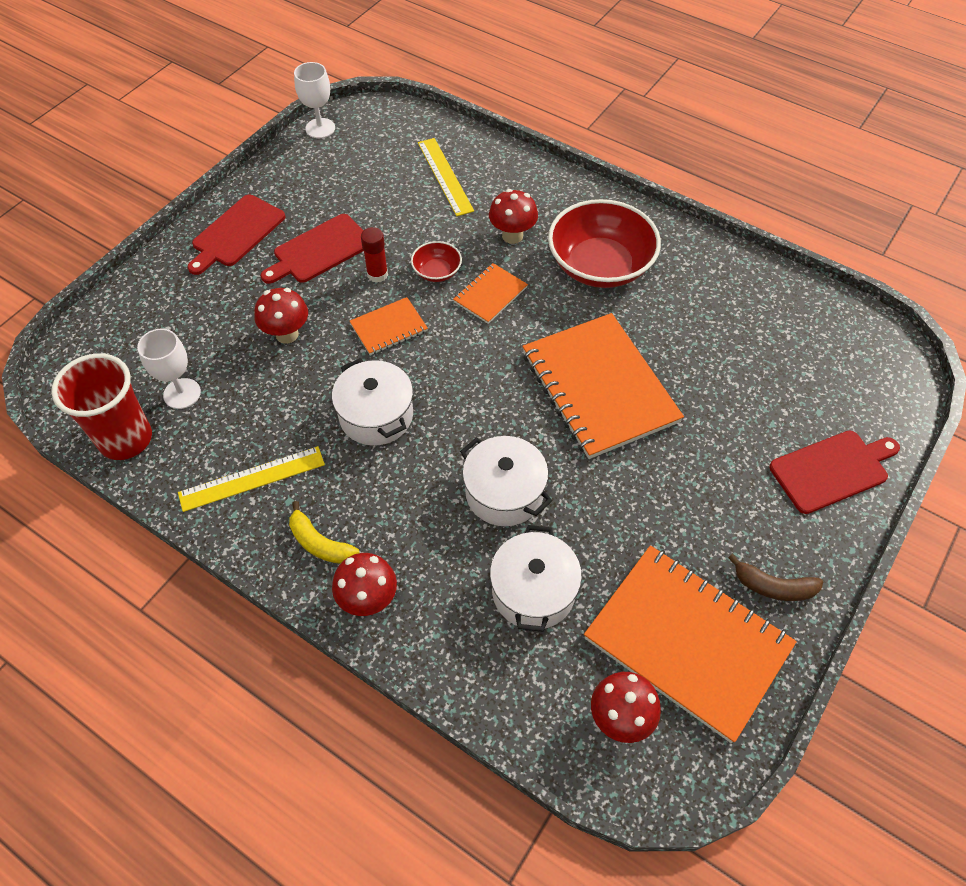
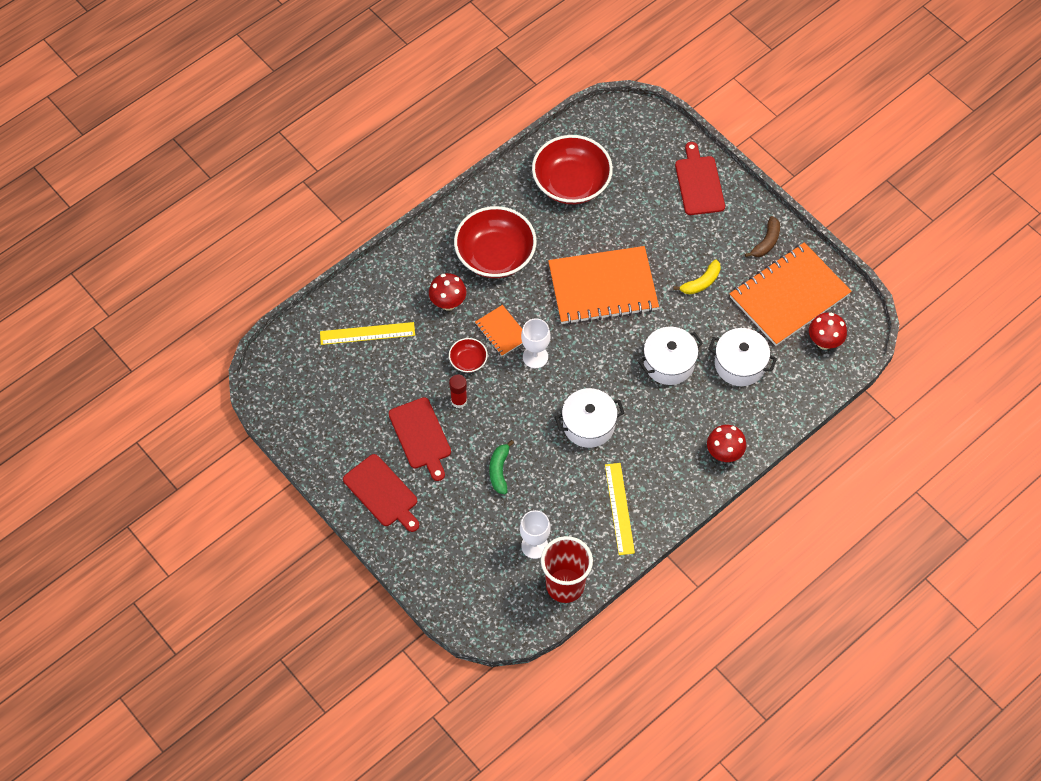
camera: 75 degrees left, 5 degrees up
red mushroom [254,288,308,344] -> green banana [489,440,514,494]
yellow banana [289,501,359,564] -> yellow banana moved to [673,259,721,294]
white goblet [294,62,335,138] -> white goblet moved to [521,318,551,368]
orange notebook [350,297,428,355] -> none
none -> red bowl [532,135,613,204]

